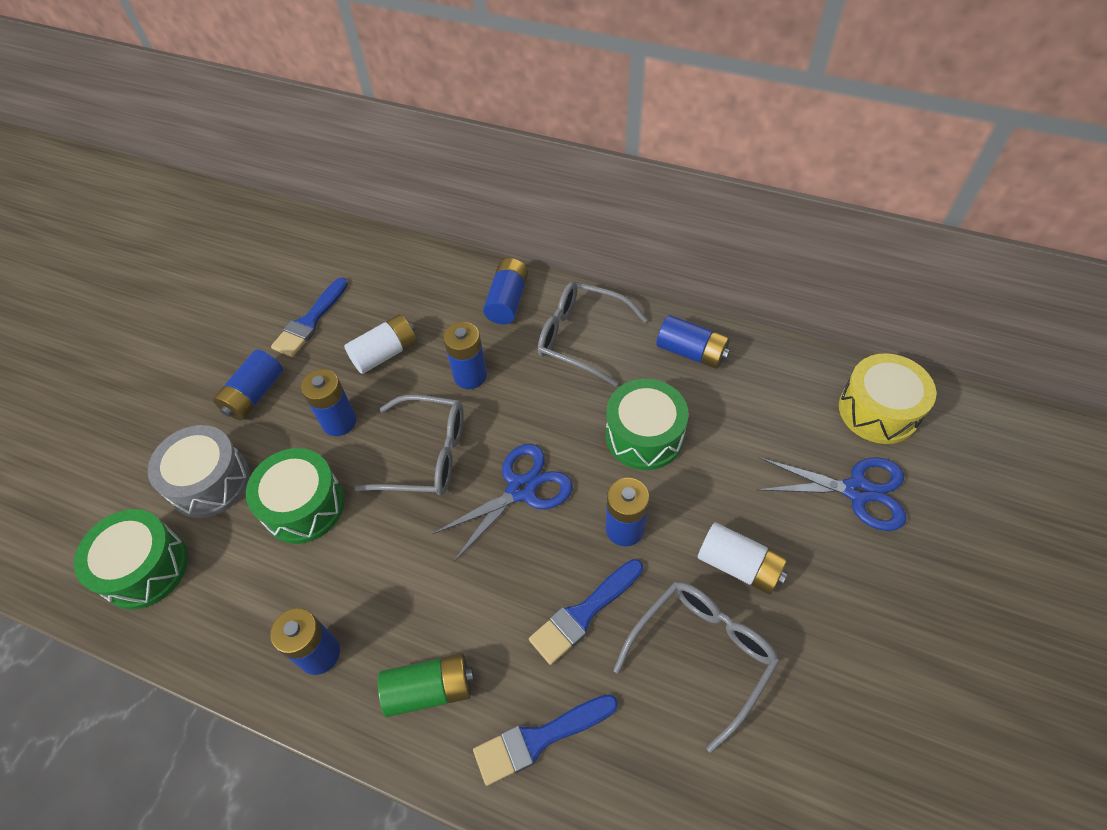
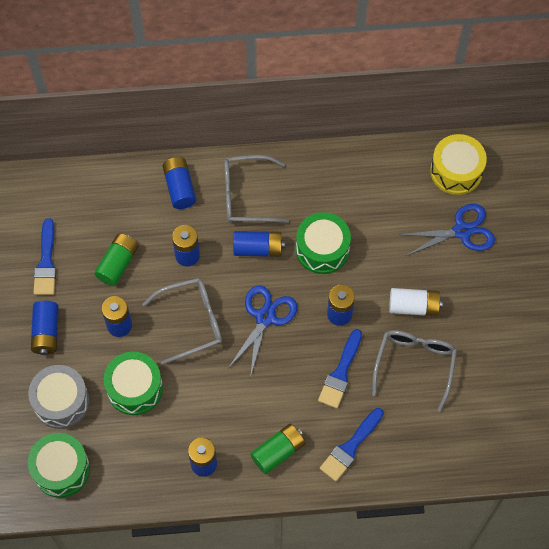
camera: 30 degrees left, 10 degrees up
white battery [344,314,417,374] -> green battery [94,233,139,286]
blue battery [656,315,730,369] -> blue battery moved to [233,231,285,257]

